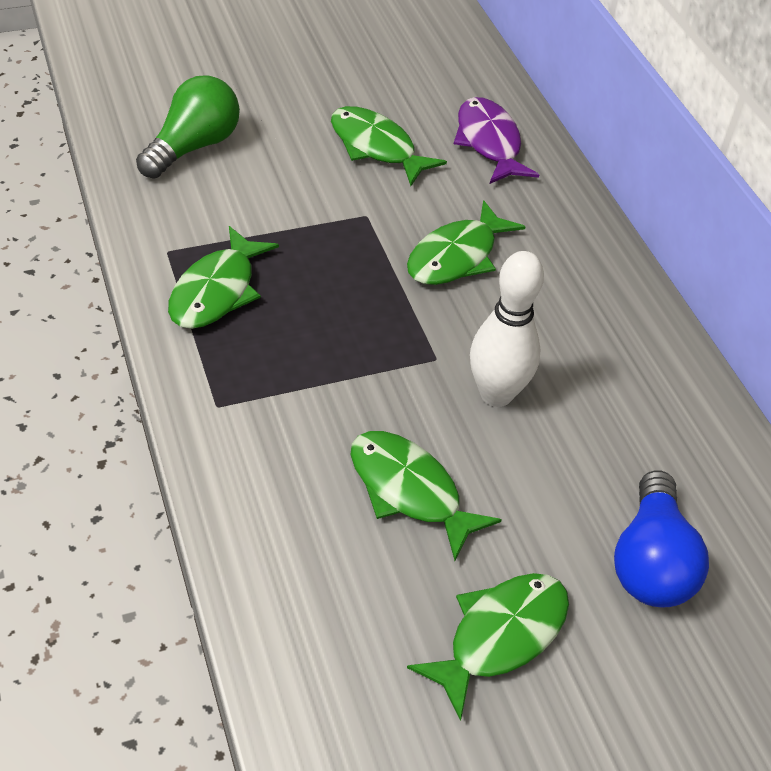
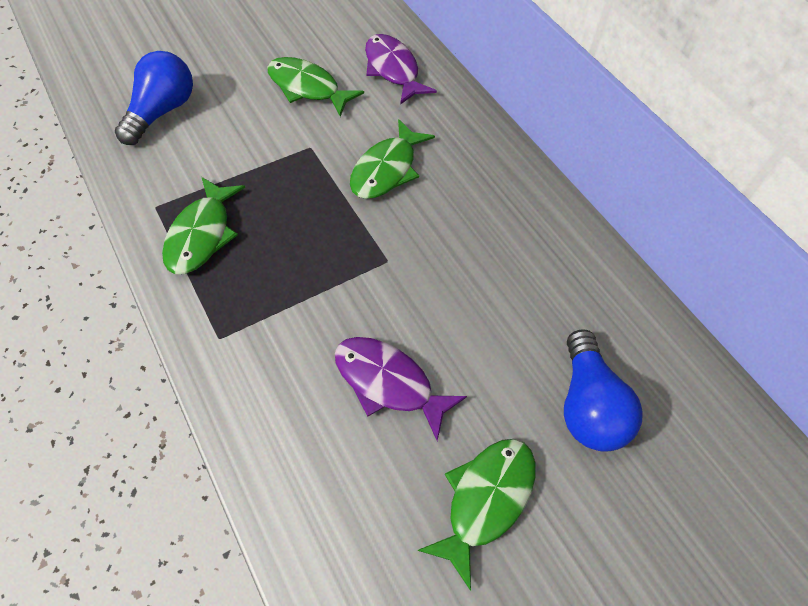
camera: 10 degrees left, 10 degrees up
green light bulb [136,75,240,178] -> blue light bulb [115,51,193,145]
green fish [351,431,502,561] -> purple fish [335,337,467,441]
white bowling pin [470,251,544,407] -> none

